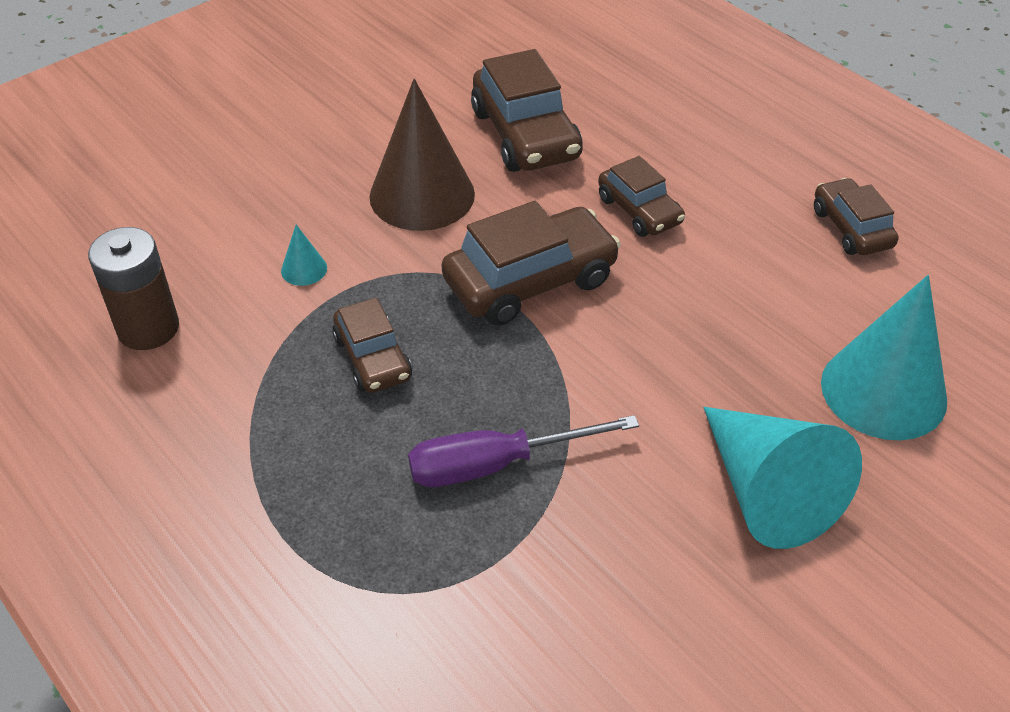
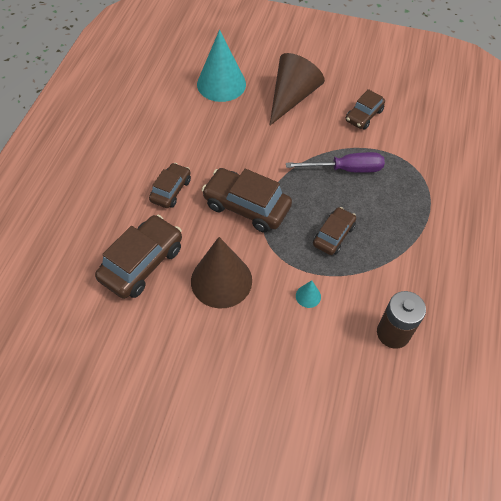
camera: 125 degrees left, 10 degrees up
purple screwdriver [408,415,639,487] -> purple screwdriver turned 45 degrees counterclockwise [286,152,385,173]
turquoise cone [703,407,862,549] -> brown cone [269,53,325,126]
brown car [814,178,899,255] -> brown car moved to [346,89,385,130]

